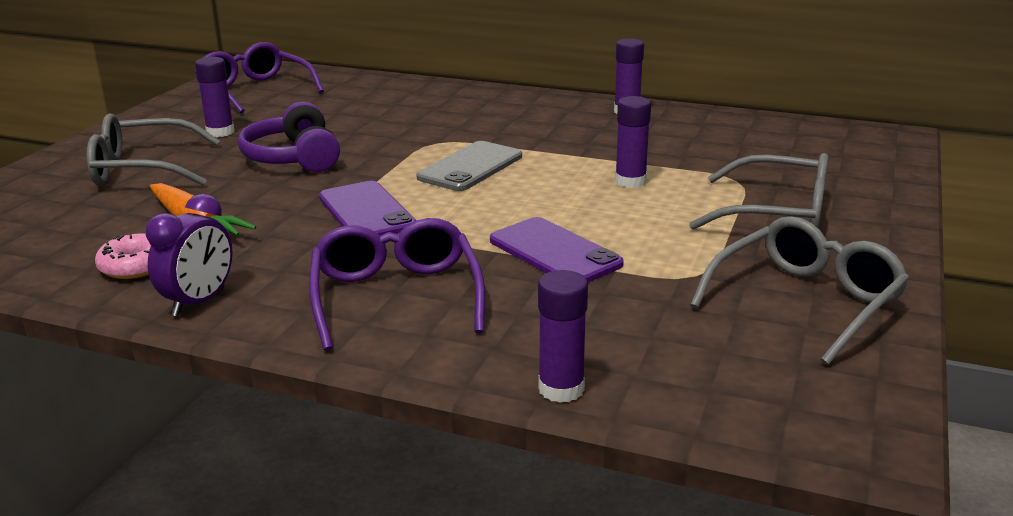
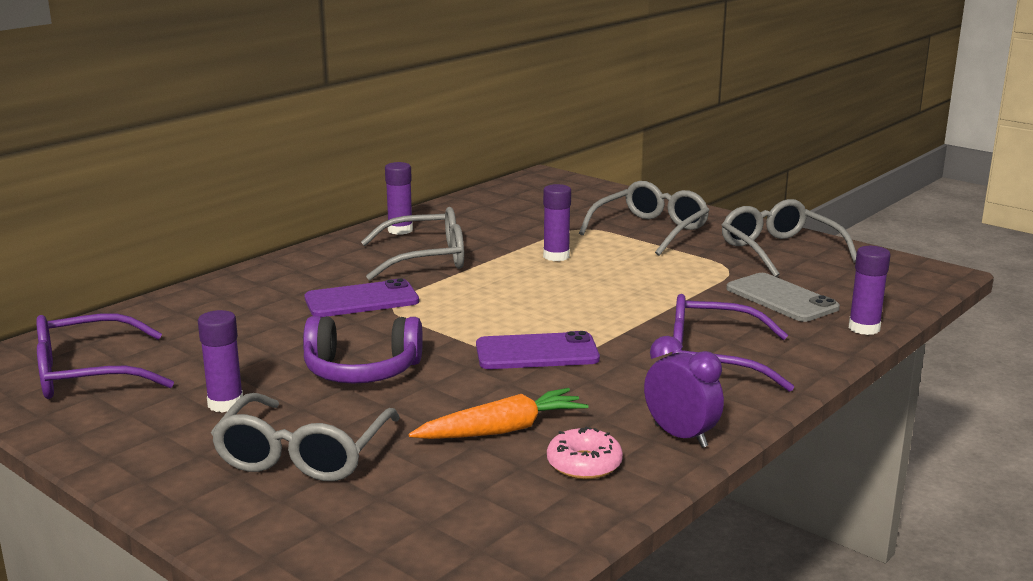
camera: 70 degrees left, 5 degrees down
grey phone [416,141,522,191] -> grey phone moved to [726,273,840,322]
purple phone [490,217,624,282] -> purple phone moved to [304,278,419,317]
none -> grey glasses [361,207,464,280]

